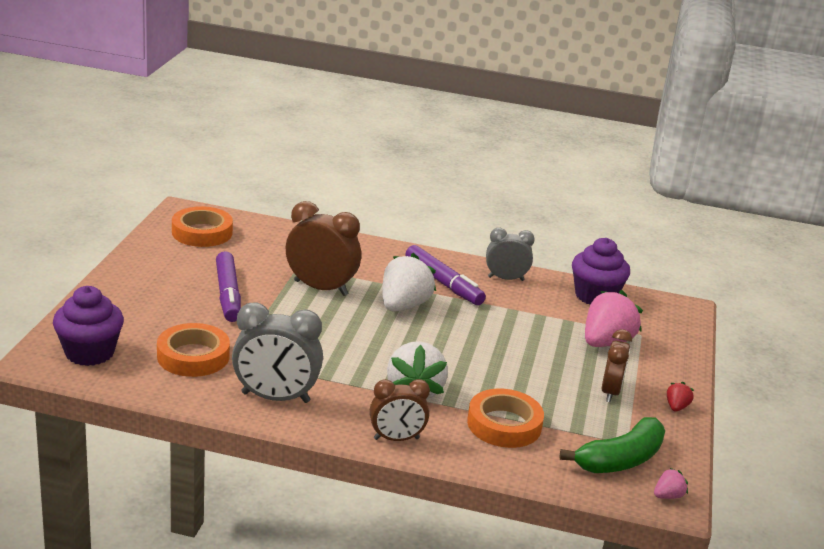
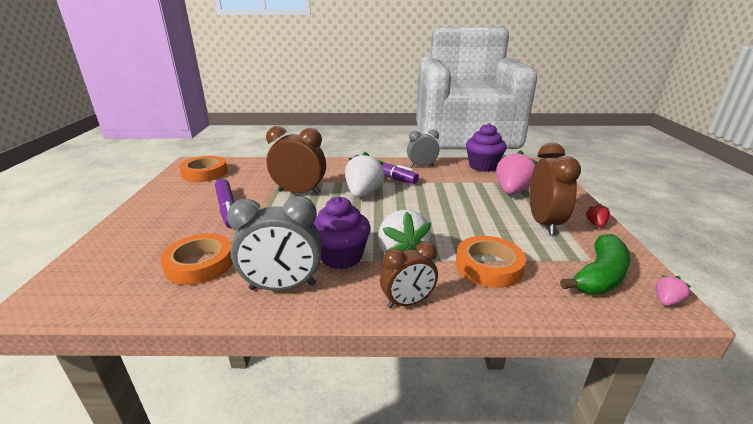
camera: 10 degrees left, 0 degrees up
purple cupcake [53,286,124,366] -> purple cupcake moved to [314,196,371,269]
brown clock [601,329,632,402] -> brown clock [529,143,581,235], size x1.55

